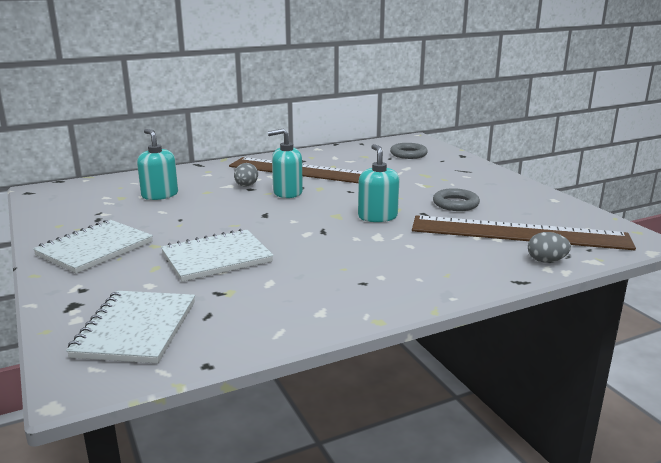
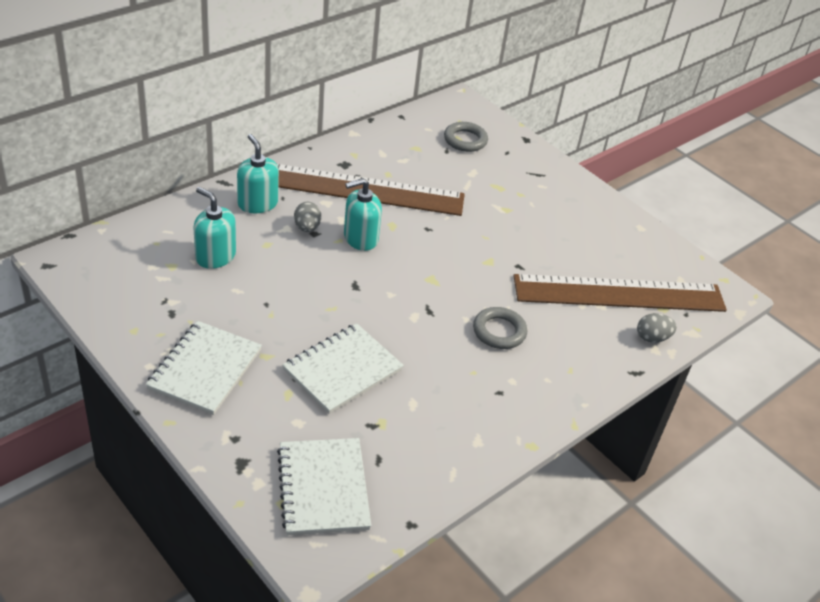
camera: 20 degrees left, 20 degrees up
turquoise soap dispenser [358,144,399,222] -> turquoise soap dispenser moved to [237,134,279,213]
grey ring [433,188,480,211] -> grey ring moved to [473,307,527,349]

